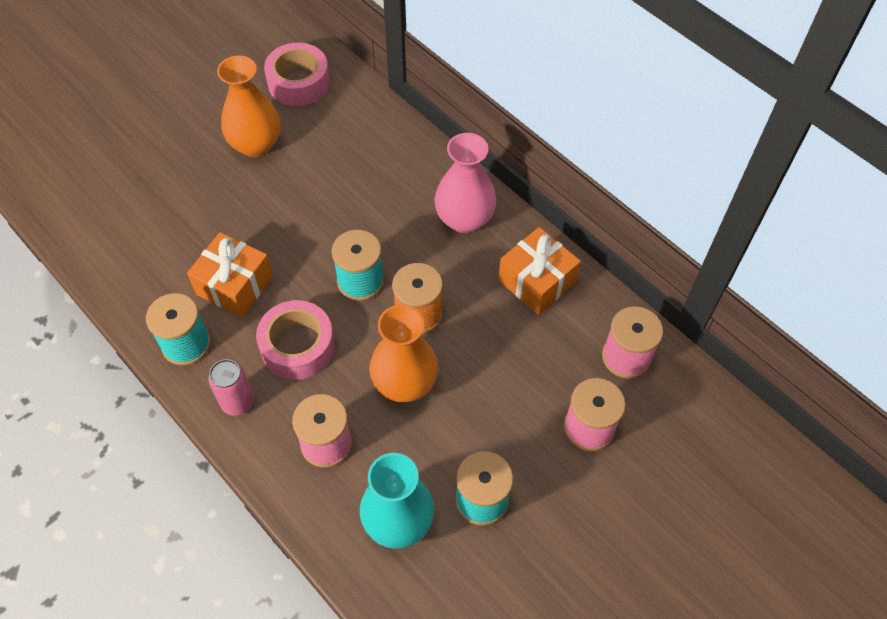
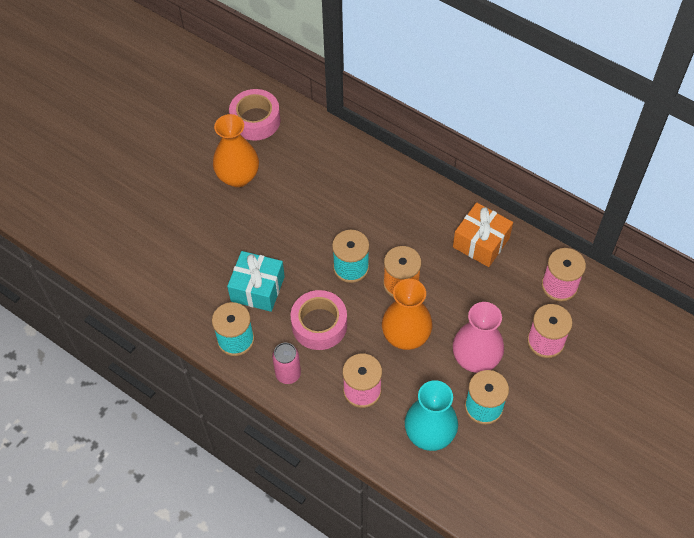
camera: 10 degrees left, 0 degrees up
orange gift [187,232,273,317] -> turquoise gift [227,251,285,312]
pink vase [435,133,496,233] -> pink vase moved to [453,302,504,373]

